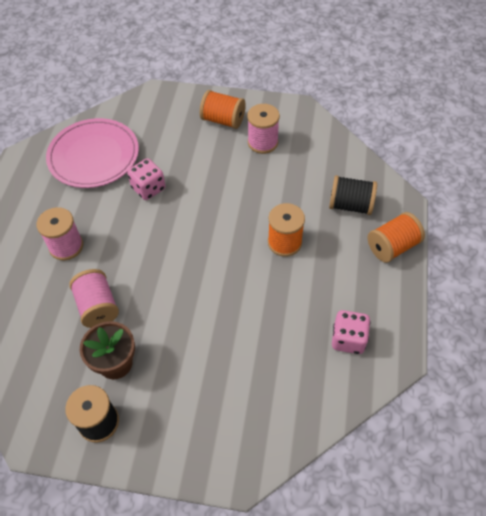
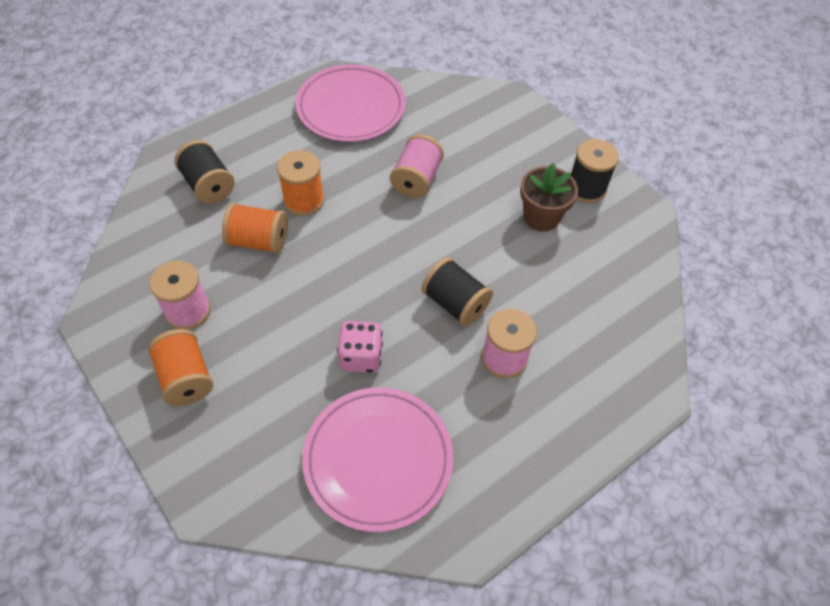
camera: 140 degrees left, 0 degrees up
pink spool [69,269,119,328] -> pink spool moved to [390,134,444,198]
pink dice [332,310,371,354] -> pink plate [295,64,406,142]
orange spool [368,212,425,263] -> orange spool moved to [222,203,288,254]
none -> black spool [422,257,493,326]

